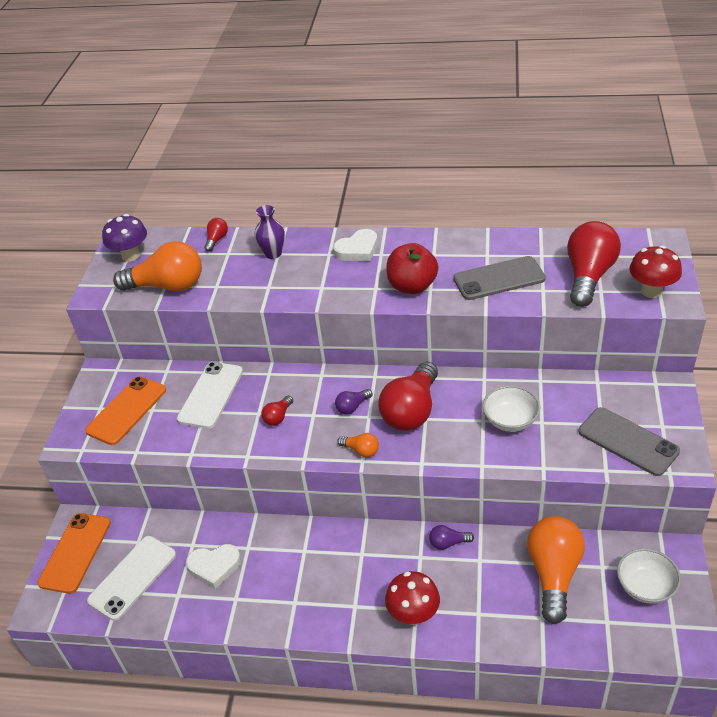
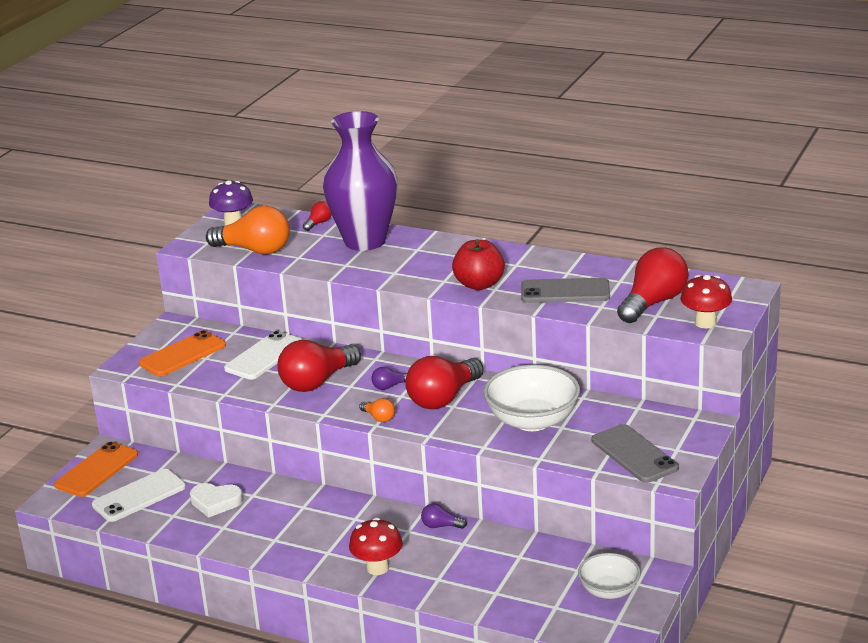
camera: 15 degrees right, 15 degrees down
purple vase [255,205,285,259] -> purple vase [323,111,398,251], size x2.46
red light bulb [262,396,293,426] -> red light bulb [277,340,361,392], size x2.24
white heart [333,229,378,261] -> none
white bowl [483,385,540,432] -> white bowl [483,365,580,431], size x1.67
orange light bulb [527,516,585,624] -> none

